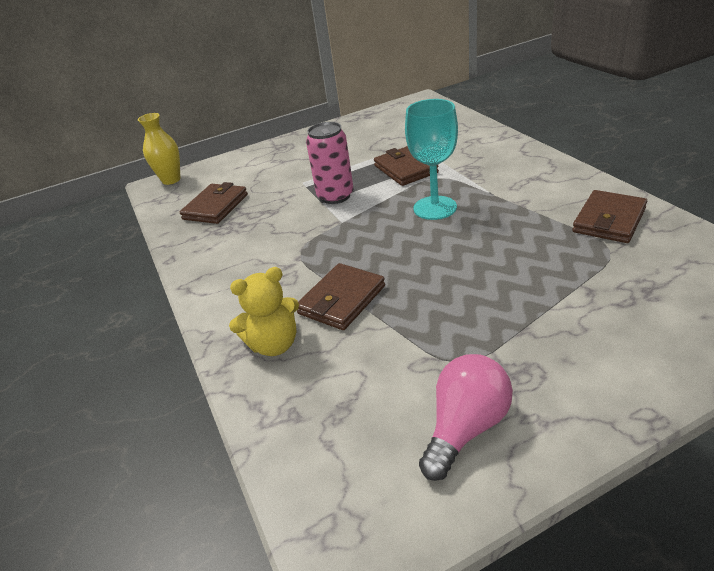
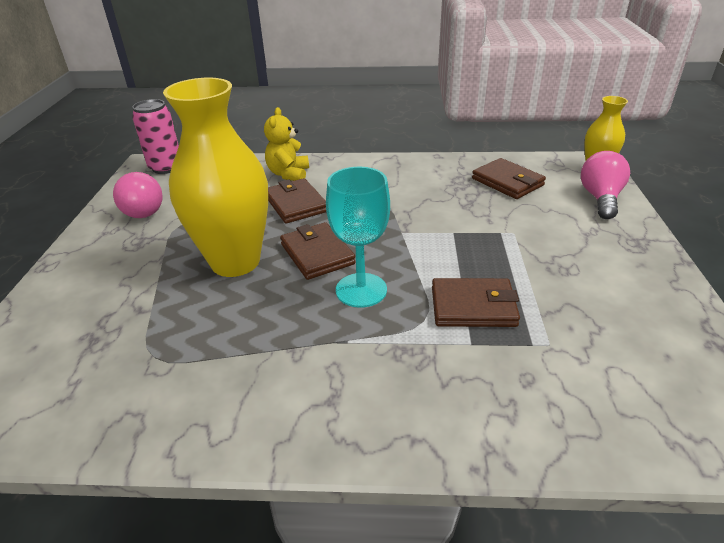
camera: 115 degrees right, 0 degrees up
pink can [306,122,354,204] -> pink can moved to [132,99,179,174]
brown wallet [572,190,647,243] -> brown wallet moved to [280,222,356,280]
none -> yellow vase [163,78,268,277]
none -> pink light bulb [581,151,630,219]

